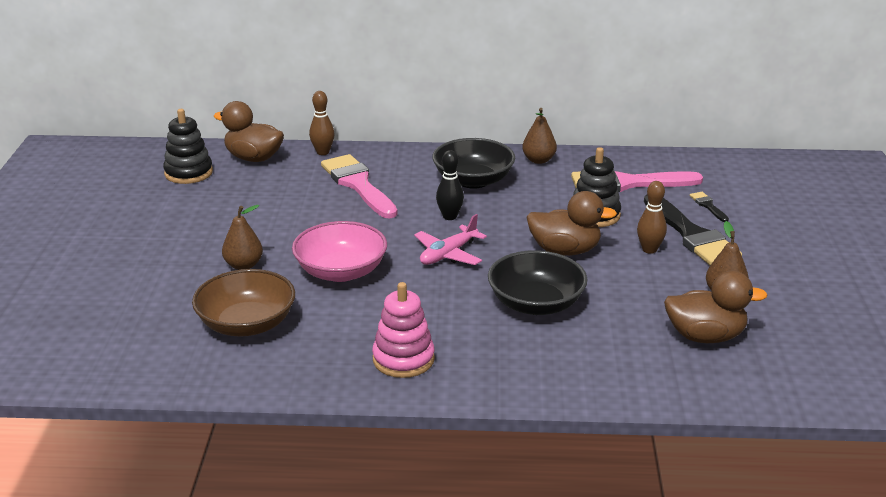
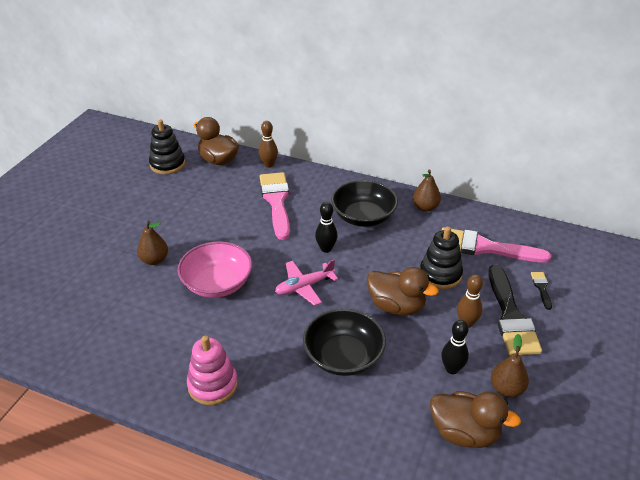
camera: 20 degrees right, 10 degrees up
brown bowl [192,269,295,337] -> none
none -> black bowling pin [441,320,469,374]

